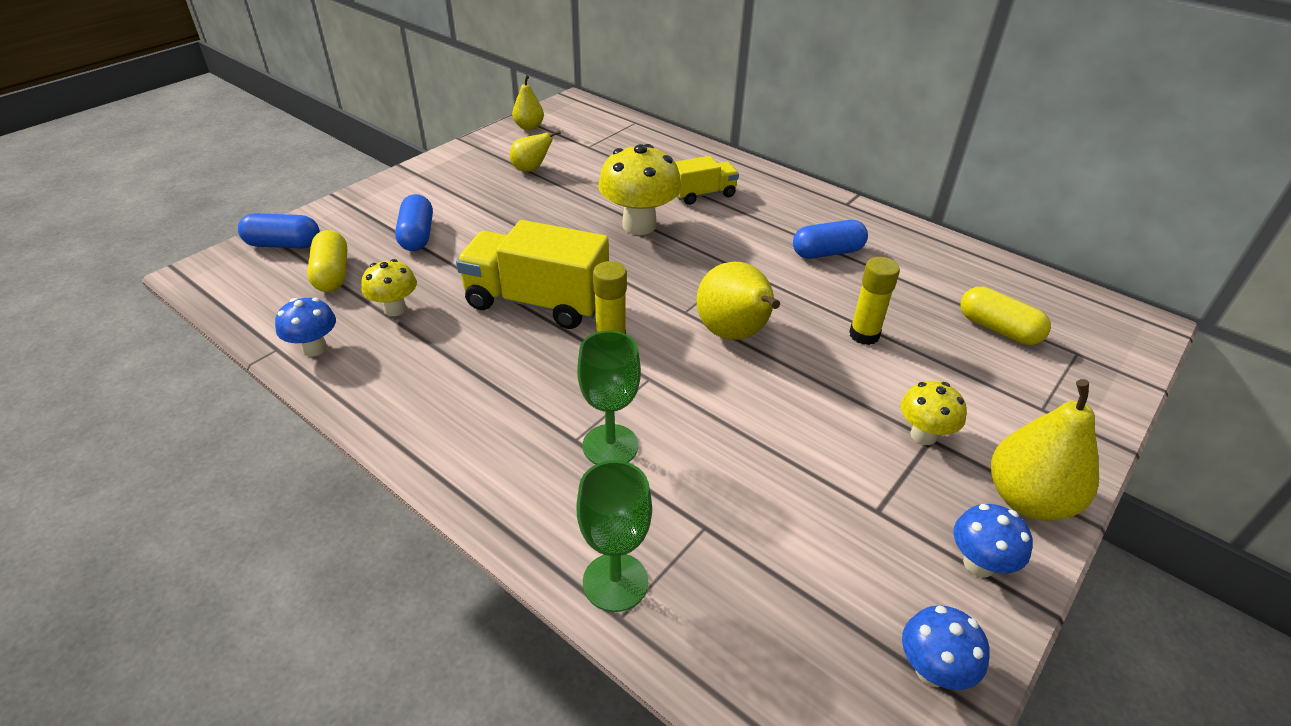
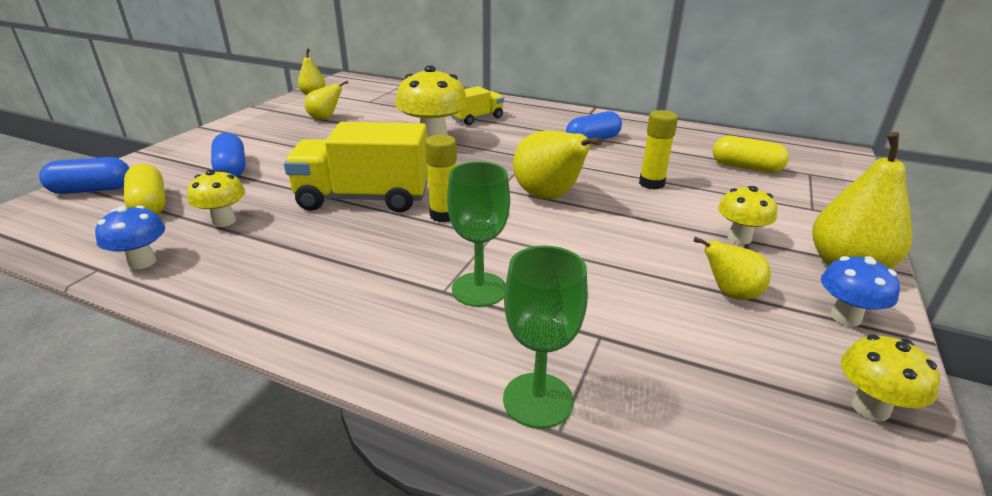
camera: 15 degrees left, 10 degrees down
blue mushroom [902,605,989,690] -> yellow mushroom [841,335,940,422]
none -> yellow pear [693,237,771,300]

